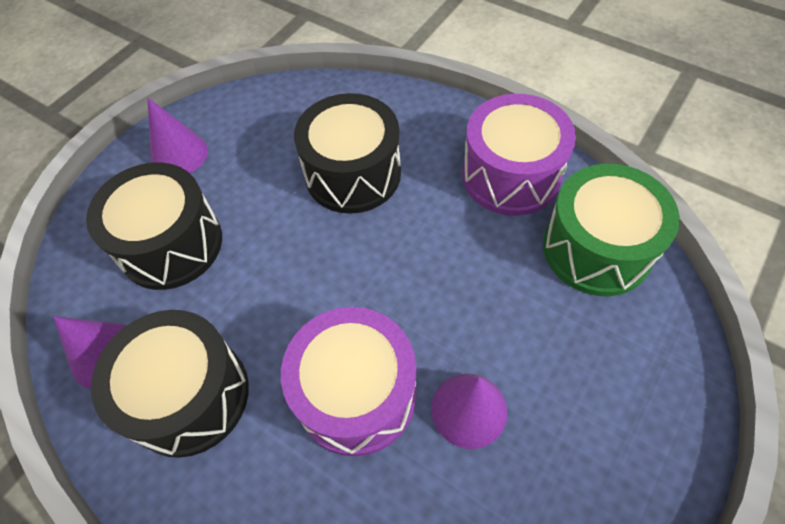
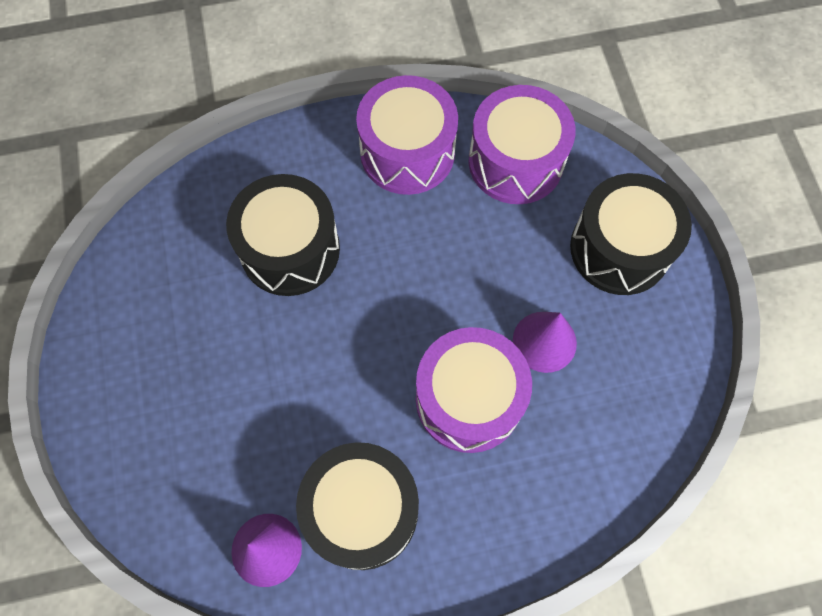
camera: 50 degrees left, 10 degrees up
black drum [86,163,222,290] -> black drum moved to [570,173,692,295]
purple cone [148,98,208,173] -> none
green drum [543,164,680,296] -> purple drum [469,85,576,204]

